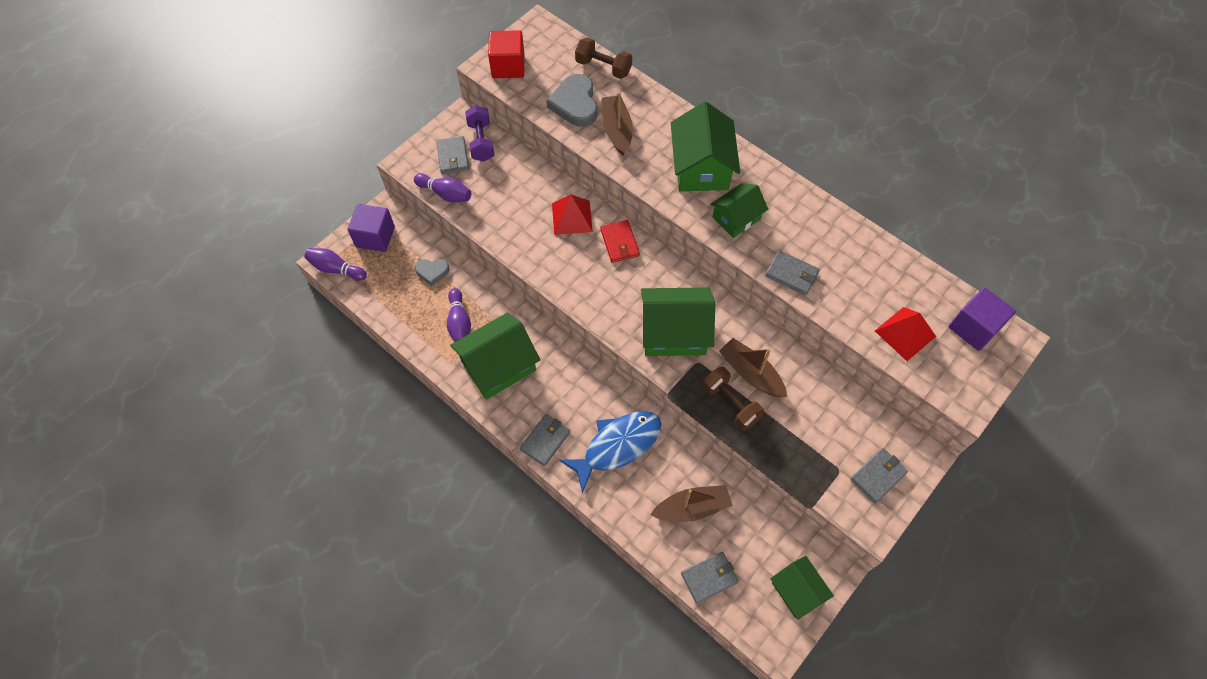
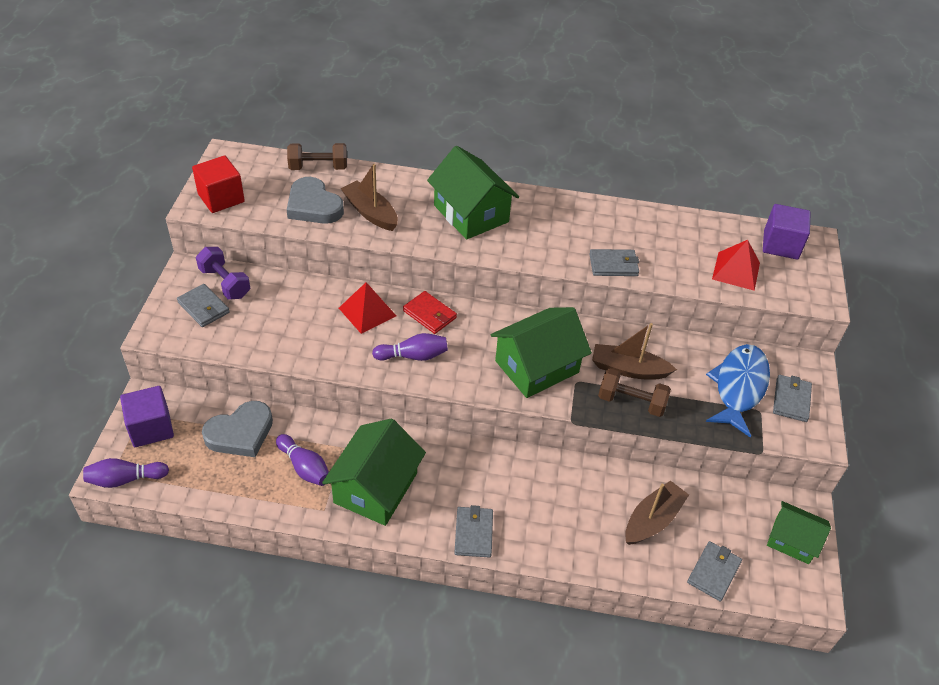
camera: 35 degrees left, 15 degrees down
purple bowling pin [414,174,471,202] -> purple bowling pin moved to [372,333,448,361]
grey heart [415,259,450,286] -> grey heart [202,401,273,457], size x1.74
blue fish [559,411,661,493] -> blue fish moved to [706,344,770,437]
green house [710,183,768,238] -> none

